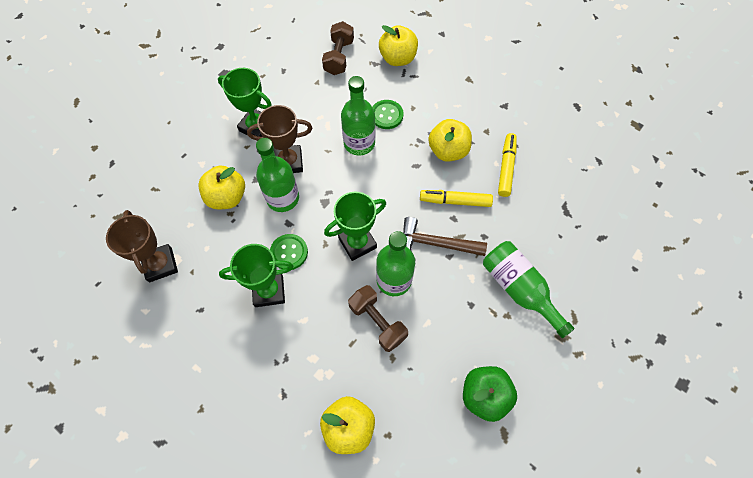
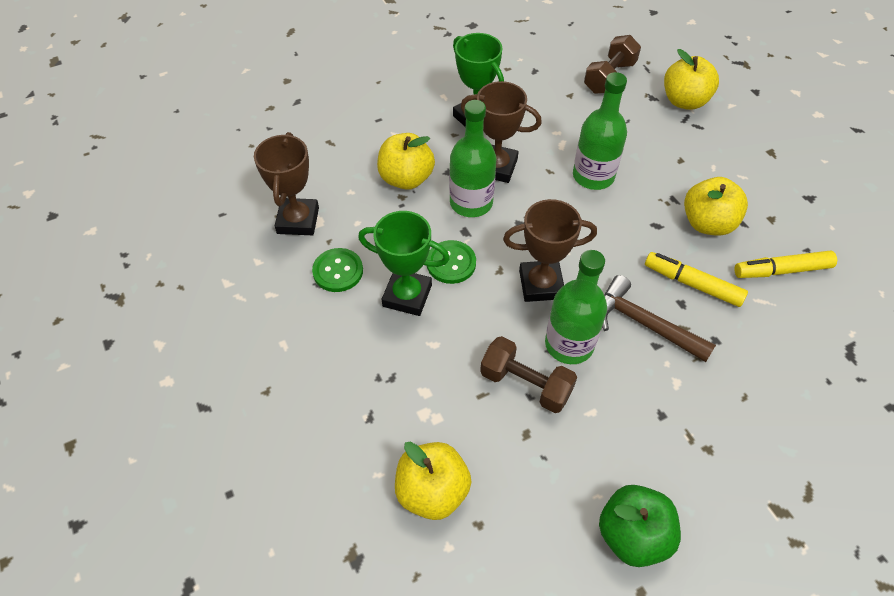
camera: 25 degrees right, 10 degrees down
green trophy [324,192,386,261] -> brown trophy [503,199,597,302]
brown dumbbell [348,285,408,352] -> brown dumbbell turned 45 degrees counterclockwise [480,336,577,413]
green button [372,100,403,129] -> green button moved to [312,248,363,292]
green bottle [483,241,575,338] -> none
yellow marker [498,133,517,197] -> yellow marker turned 135 degrees counterclockwise [734,250,837,278]

